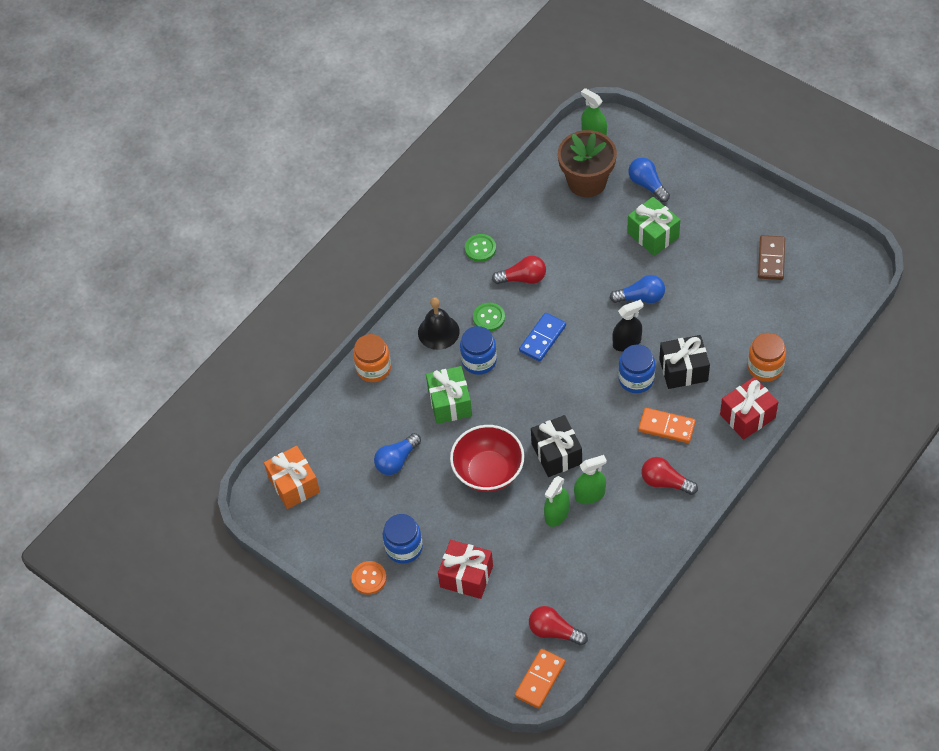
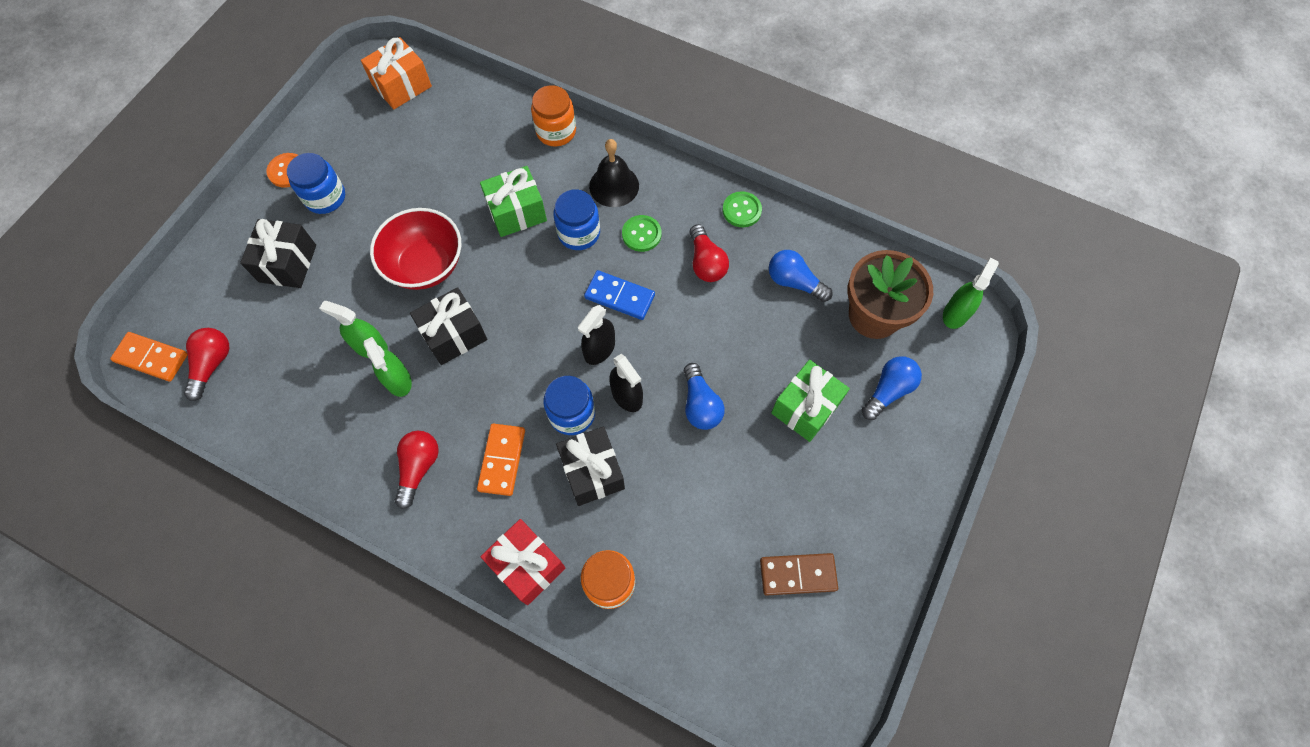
camera: 75 degrees right, 10 degrees up
blue light bulb [374,433,421,475] -> blue light bulb moved to [769,250,833,302]
red gift [438,540,493,599] -> black gift [240,219,316,288]
none -> black spray bottle [578,305,615,365]

